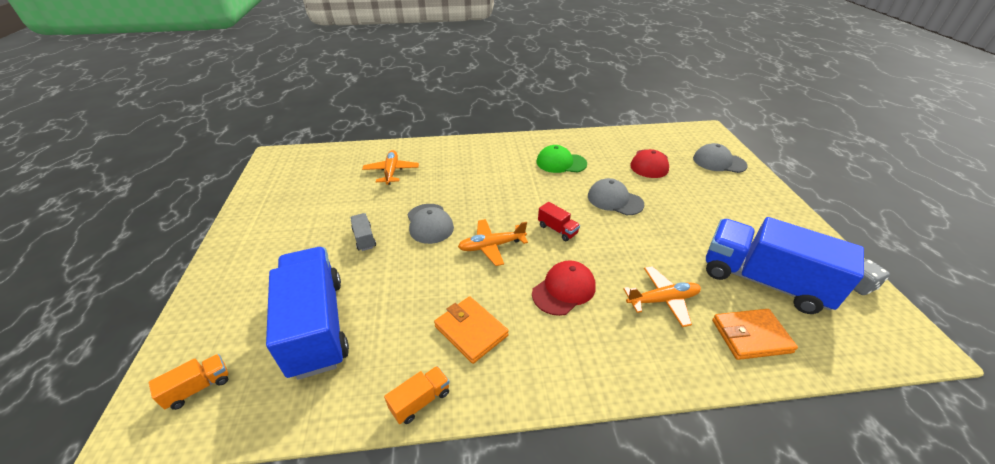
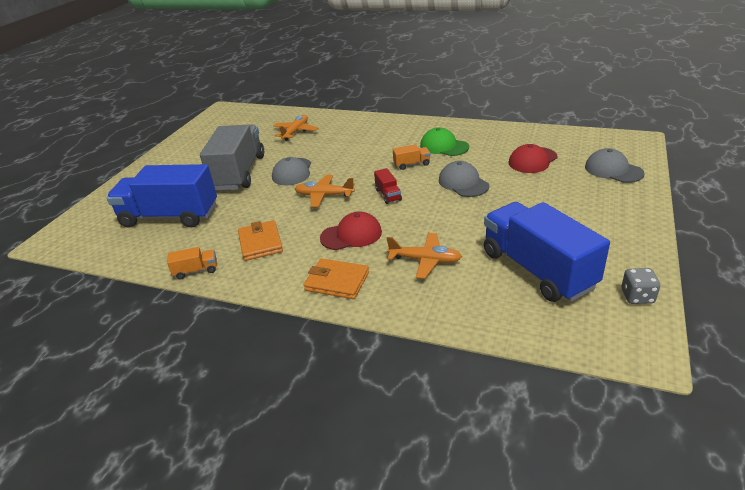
camera: 30 degrees right, 5 degrees down
orange truck [149,354,228,410] -> orange truck moved to [393,144,431,170]
blue truck [266,247,349,380] -> blue truck turned 90 degrees counterclockwise [106,164,217,228]
grey truck [350,213,376,251] -> grey truck [200,124,264,190], size x2.49
orange wallet [712,309,798,360] -> orange wallet moved to [304,258,369,299]

